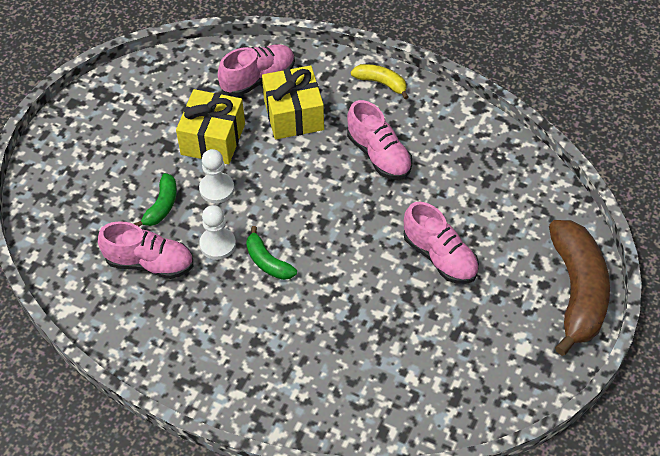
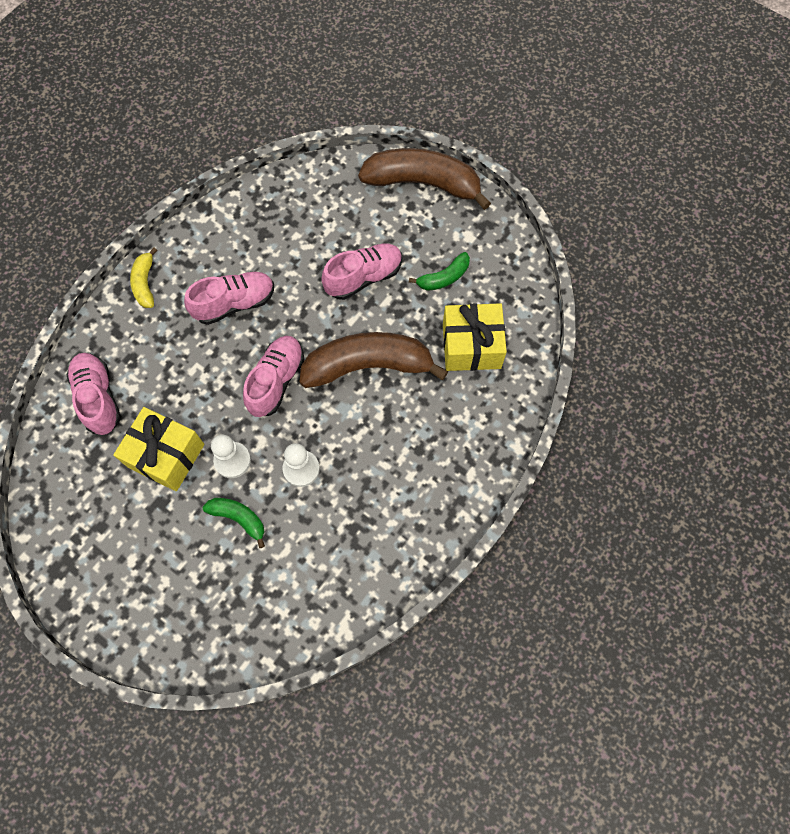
camera: 80 degrees left, 15 degrees up
pink shoe [98,221,193,279] -> pink shoe moved to [243,336,304,417]
green banana [246,226,297,280] -> green banana moved to [409,252,470,291]
yellow gift [262,65,324,139] -> yellow gift moved to [443,303,507,371]
yellow banana [351,64,409,99] -> yellow banana turned 45 degrees counterclockwise [130,247,157,308]
none -> brown banana [299,332,448,388]

